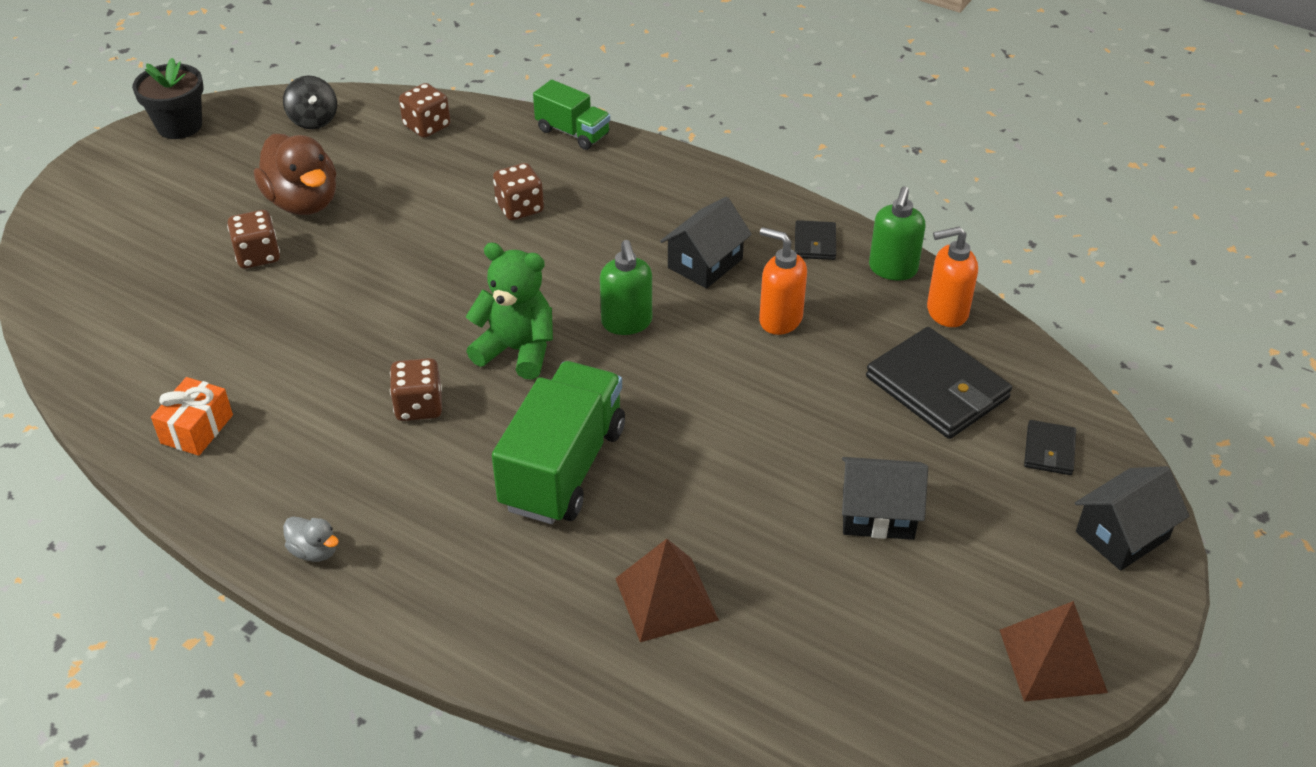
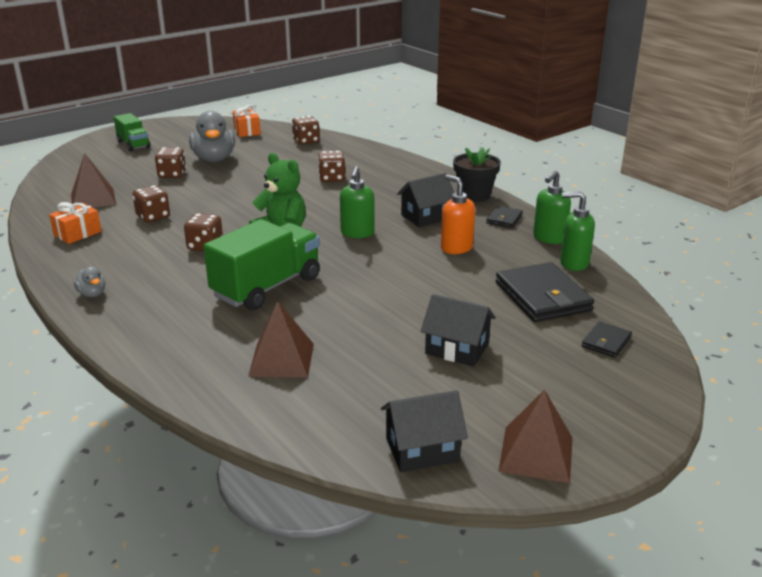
camera: 20 degrees right, 15 degrees down
black flower pot [132,58,204,139] -> black flower pot moved to [453,148,501,202]
brown duck [254,134,336,215] -> grey duck [189,111,235,162]
black spinning top [283,76,337,129] -> orange gift [233,105,261,137]
green truck [533,80,610,150] -> green truck moved to [113,113,150,151]
orange soap dispenser [927,227,978,327] -> green soap dispenser [560,191,595,271]
black house [1075,466,1189,571] -> black house moved to [381,390,468,472]
none -> brown pyramid [71,153,116,208]
none -> brown dice [132,185,170,222]

